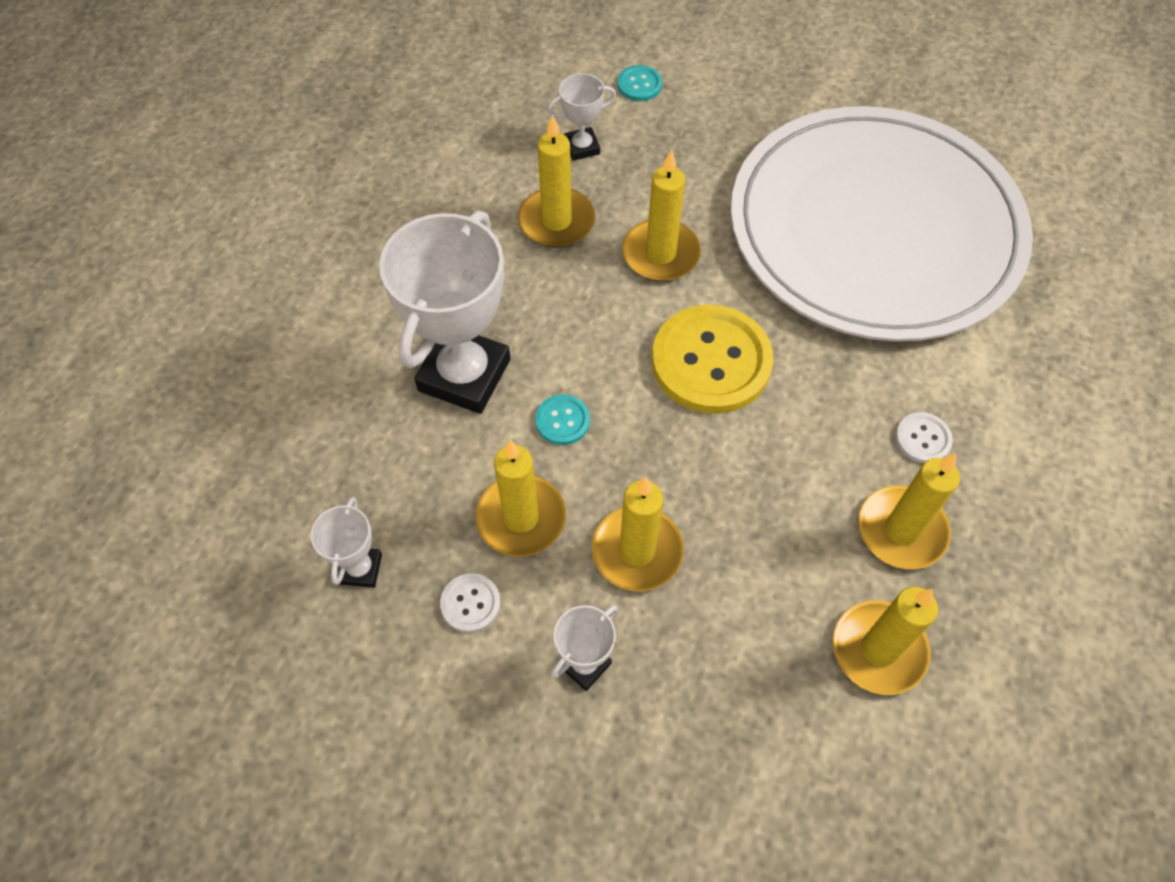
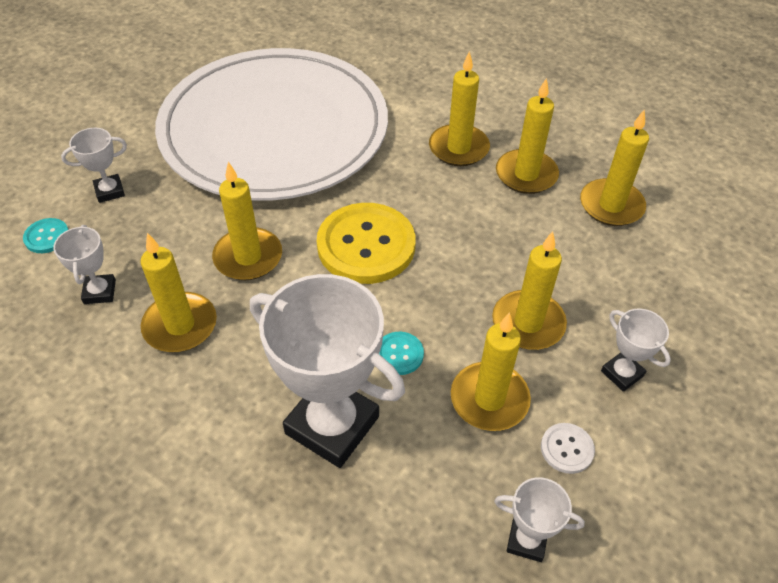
camera: 80 degrees left, 10 degrees down
white button [895,412,953,463] -> yellow candle [429,51,490,166]
none -> white trophy [61,128,127,203]

